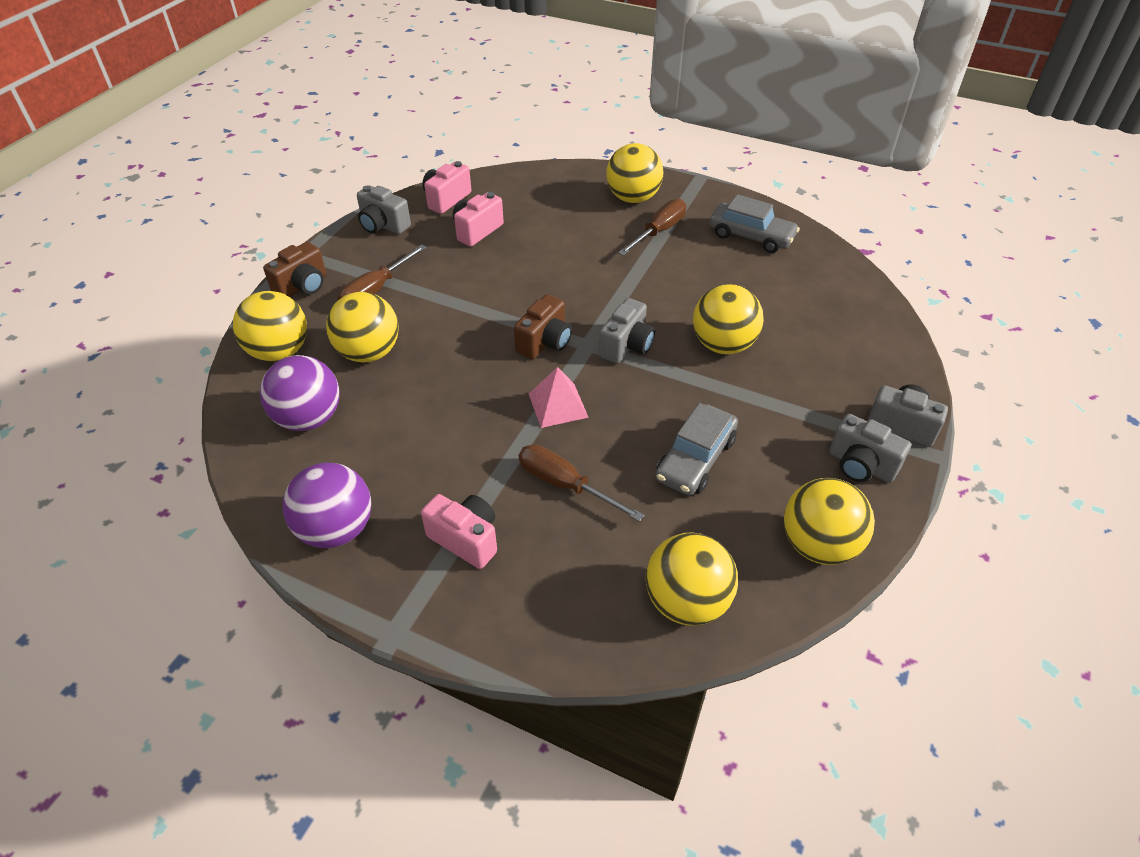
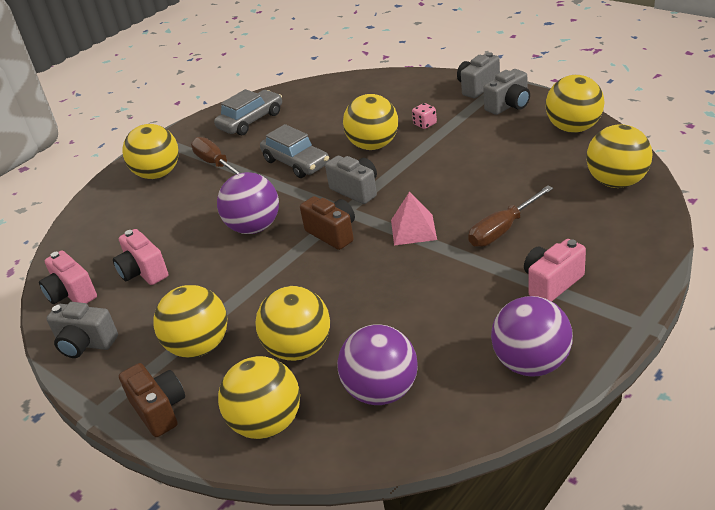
camera: 70 degrees left, 10 degrees down
brown screwdriver [338,244,427,300] -> yellow ball [153,285,227,358]
grey camera [357,185,411,234] -> grey camera turned 60 degrees clockwise [46,302,118,358]
grey car [656,403,738,495] -> grey car moved to [260,124,329,178]
none -> purple ball [217,172,279,234]
none -> pink dice [412,103,437,129]

